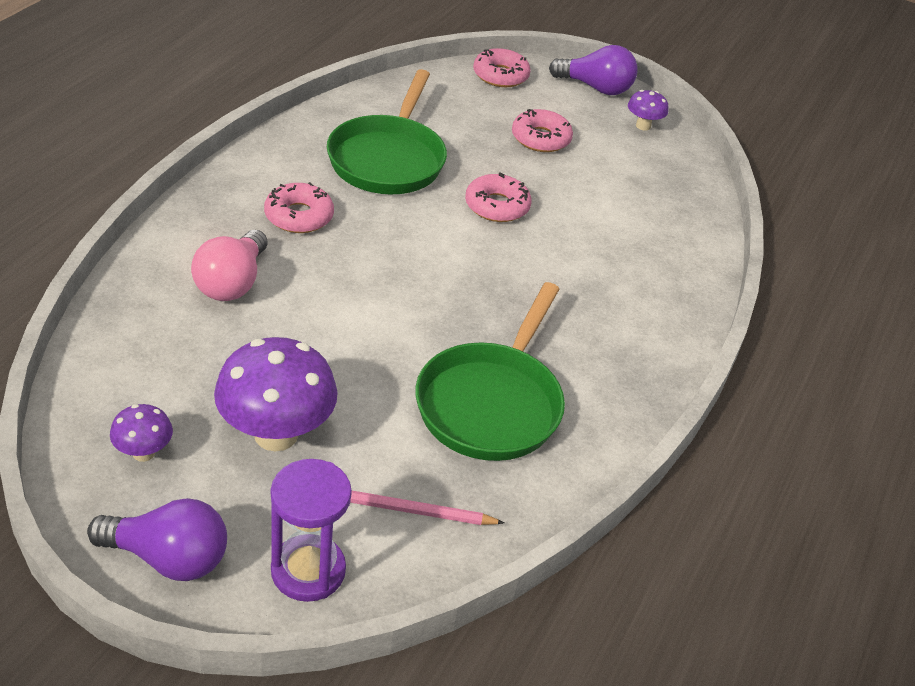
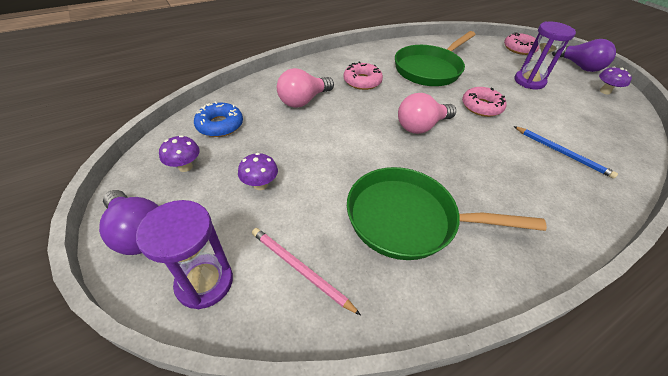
camera: 35 degrees right, 5 degrees up
purple mushroom [214,337,338,451] -> purple mushroom [238,153,278,190], size x0.50
green pan [415,282,565,461] -> green pan turned 45 degrees clockwise [347,167,547,260]
pink donut [512,109,573,152] -> purple hourglass [514,21,576,89]
none -> blue donut [194,101,243,137]
none -> pink light bulb [398,93,456,134]
none -> blue pencil [514,126,618,179]

